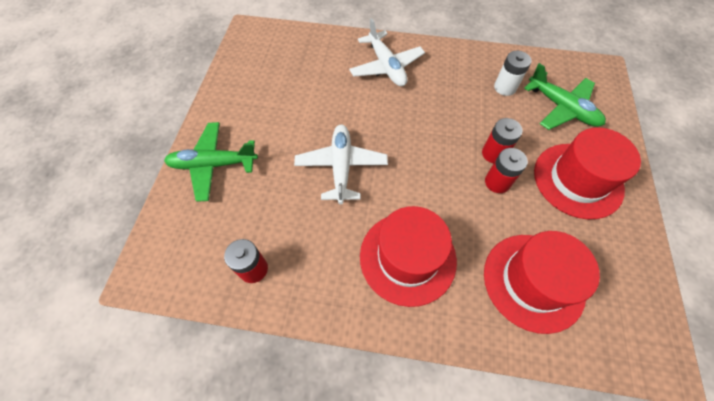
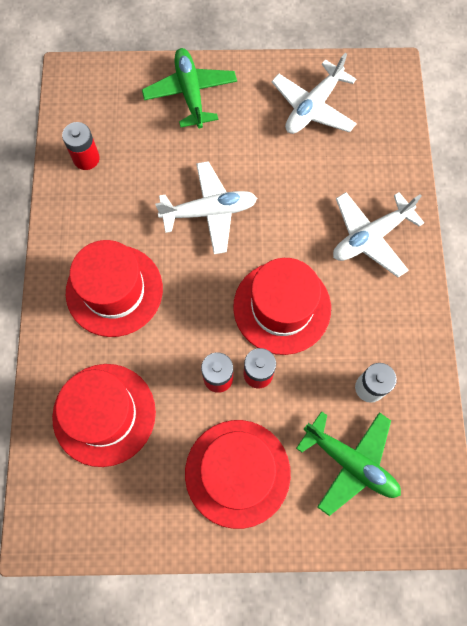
camera: 80 degrees right, 10 degrees up
green plane [524,63,606,130] -> green plane turned 90 degrees counterclockwise [296,411,401,516]
none -> red hat [233,258,331,355]
none -> white plane [272,53,357,134]

